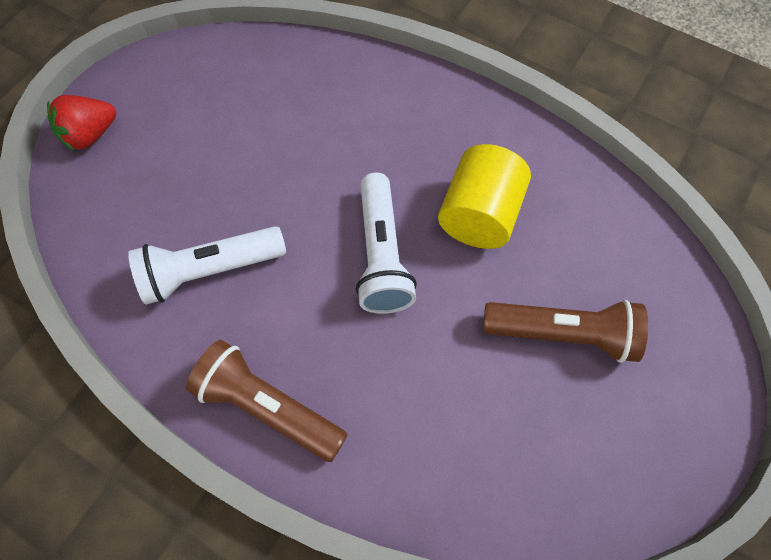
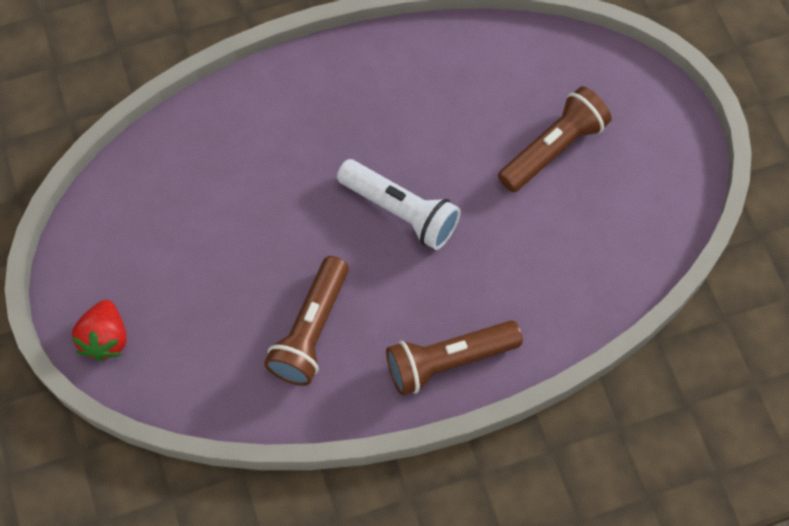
camera: 50 degrees left, 0 degrees up
white flashlight [128,226,286,305] -> brown flashlight [264,256,349,386]
yellow cylinder [438,144,531,249] -> none

